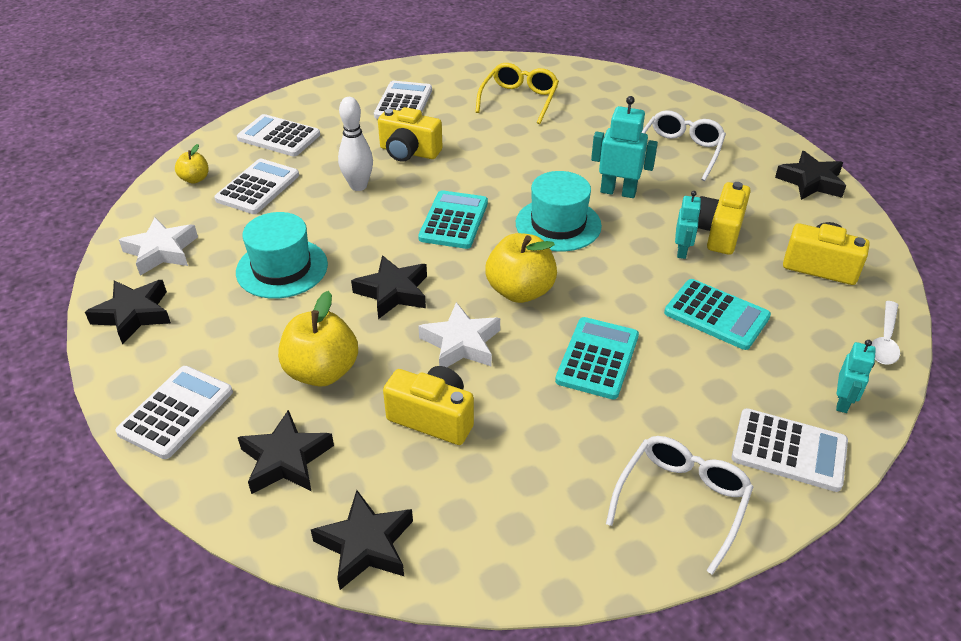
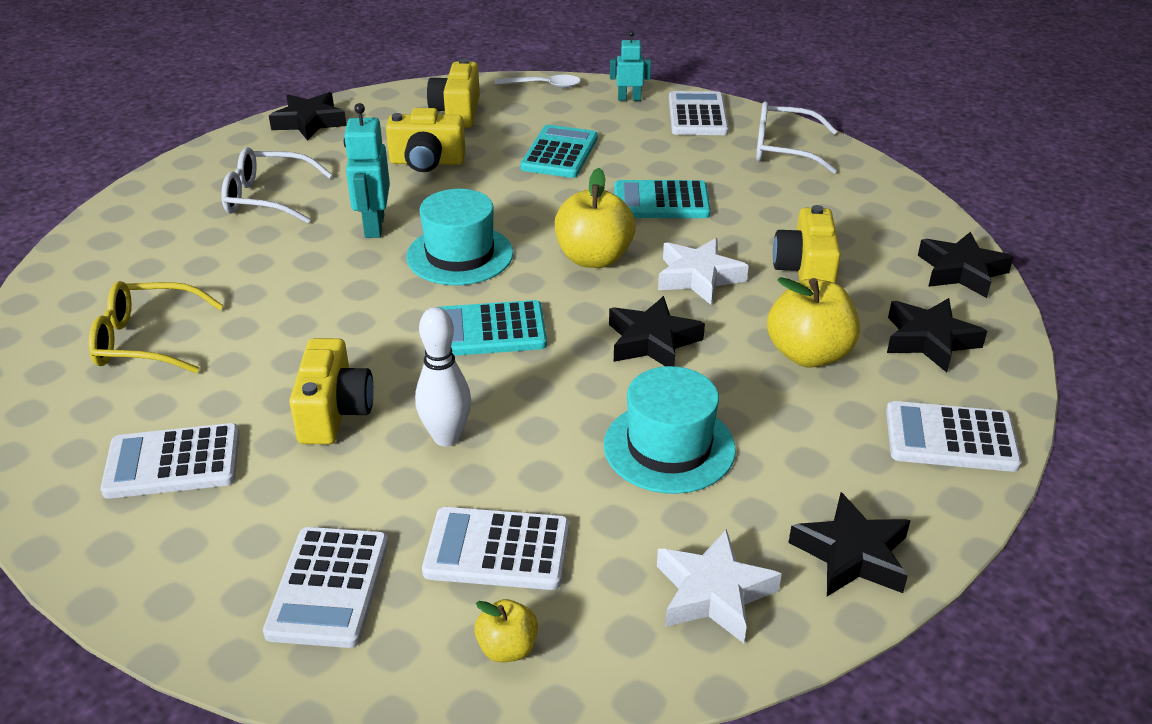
camera: 110 degrees left, 5 degrees down
turquoise robot [675,191,701,259] -> none

